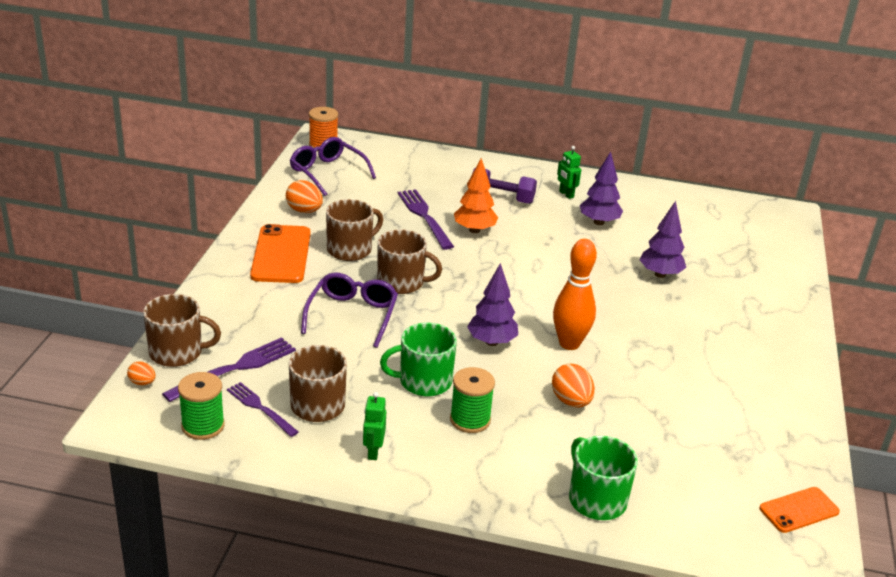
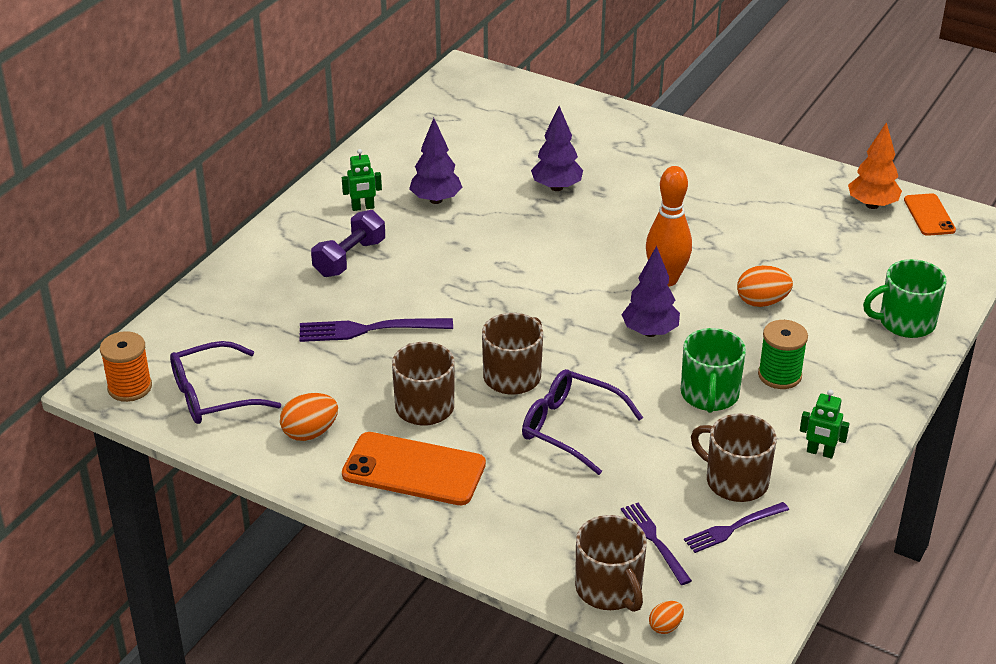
camera: 70 degrees left, 5 degrees up
brown mug [143,294,221,367] -> brown mug turned 135 degrees clockwise [575,515,647,612]
purple fork [162,337,296,402] -> purple fork [621,503,692,585], size x0.66
green spool [178,372,225,440] -> none
orange tree [454,158,498,233] -> orange tree moved to [848,122,902,209]

